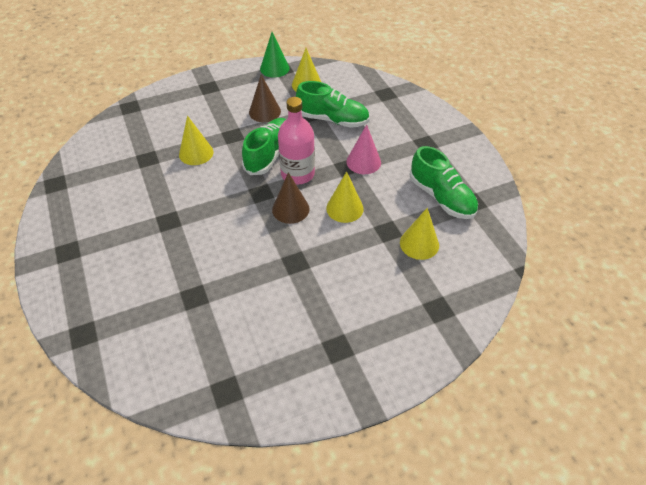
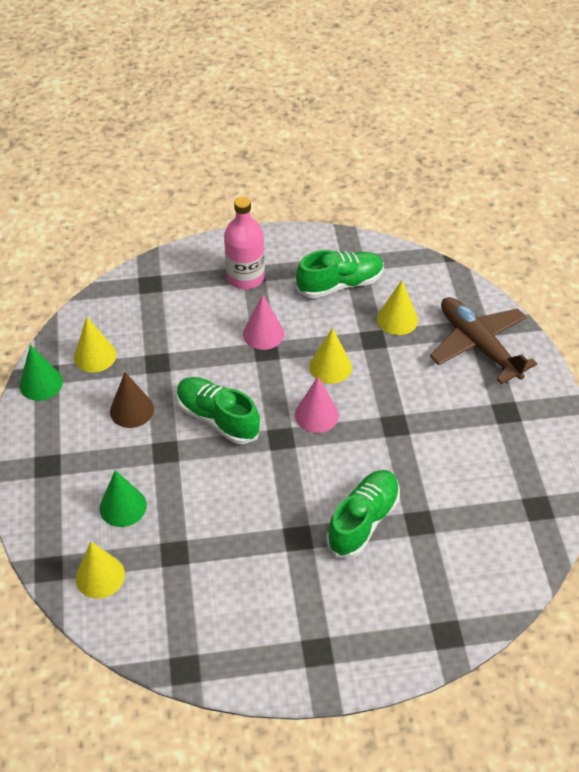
camera: 75 degrees left, 0 degrees up
yellow cone [179,116,214,165] -> yellow cone moved to [76,542,125,599]
brown cone [272,172,309,224] -> pink cone [295,377,339,433]
pink bottle [278,97,315,185] -> pink bottle moved to [224,197,265,289]
green shoe [296,81,369,128] -> green shoe moved to [326,470,400,558]
none -> green cone [99,470,147,527]
none -> brown plane [430,297,537,385]

